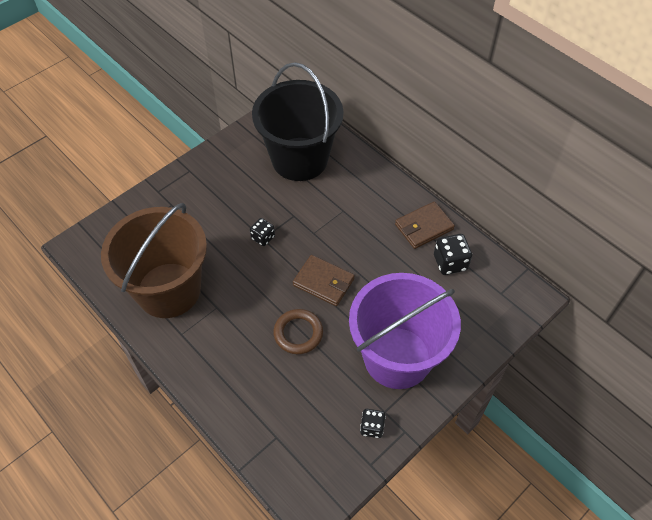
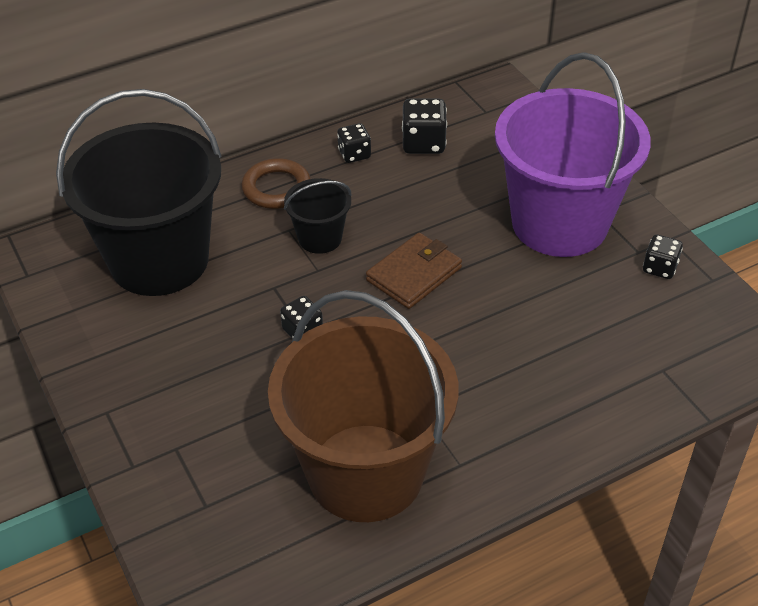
camera: 75 degrees left, 10 degrees down
brown ring [273,309,323,354] -> brown ring moved to [241,158,310,209]
brown wallet [395,201,455,249] -> black dice [337,123,371,163]
none -> black bucket [284,178,352,254]

